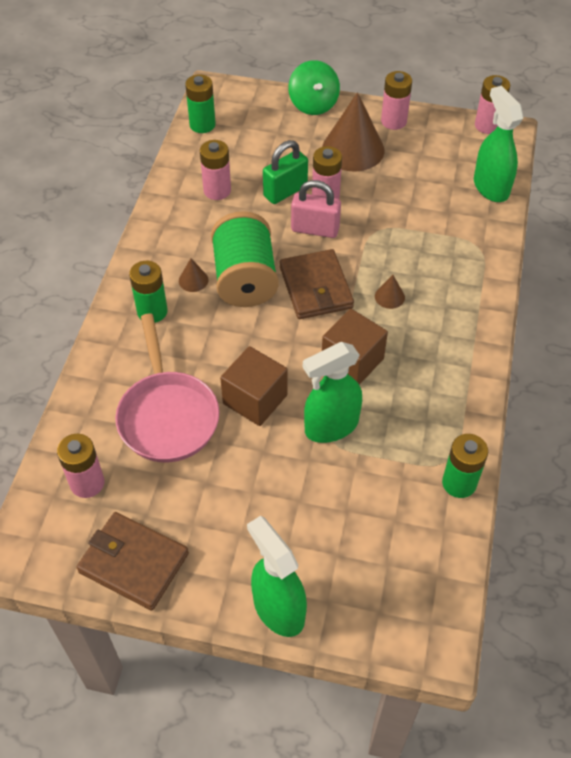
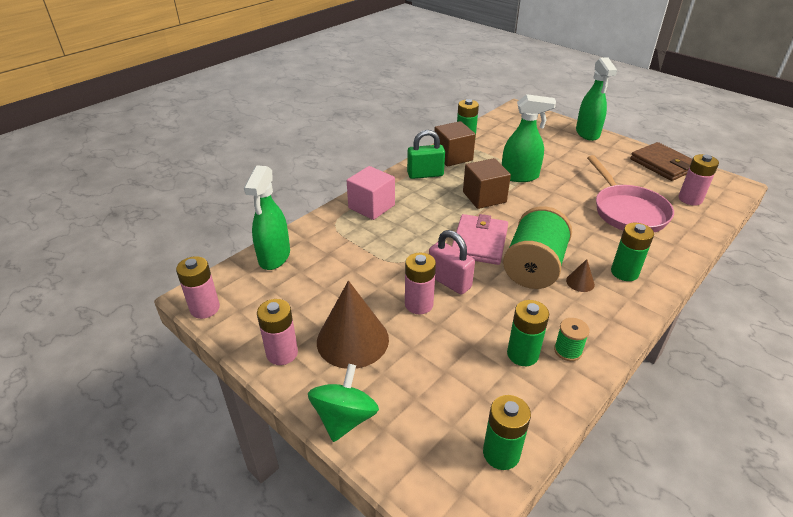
camera: 150 degrees left, 15 degrees down
pink pan [115,313,219,462] -> pink pan turned 150 degrees clockwise [587,155,674,232]
pink battery [200,140,231,200] -> green battery [507,300,549,366]
brown cube [220,346,288,426] -> brown cube moved to [434,121,476,167]
green padlock [263,140,308,204] -> green padlock moved to [407,130,445,179]
brown wallet [280,249,354,319] -> pink wallet [452,214,508,265]
brown cone [375,275,405,309] -> none
none -> pink cube [347,166,395,220]
none -> green spool [554,318,590,361]

